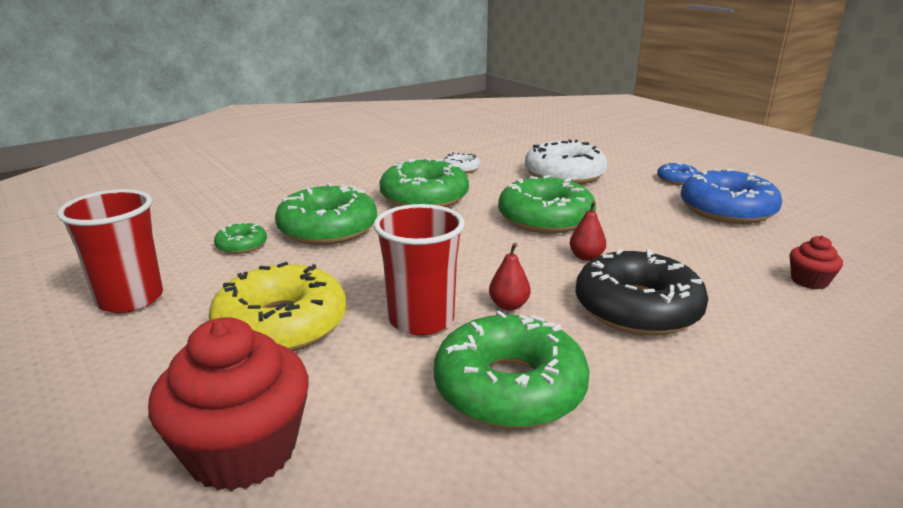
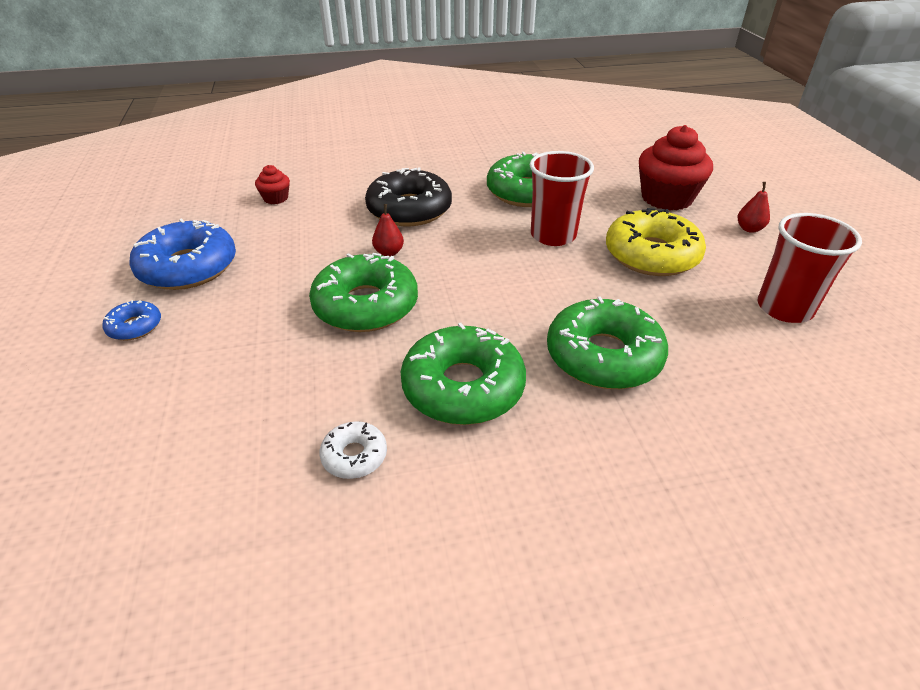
camera: 155 degrees left, 15 degrees up
green donut [214,222,267,254] -> none
red pear [489,243,531,310] -> red pear moved to [738,182,770,233]
white donut [525,139,608,185] -> none

